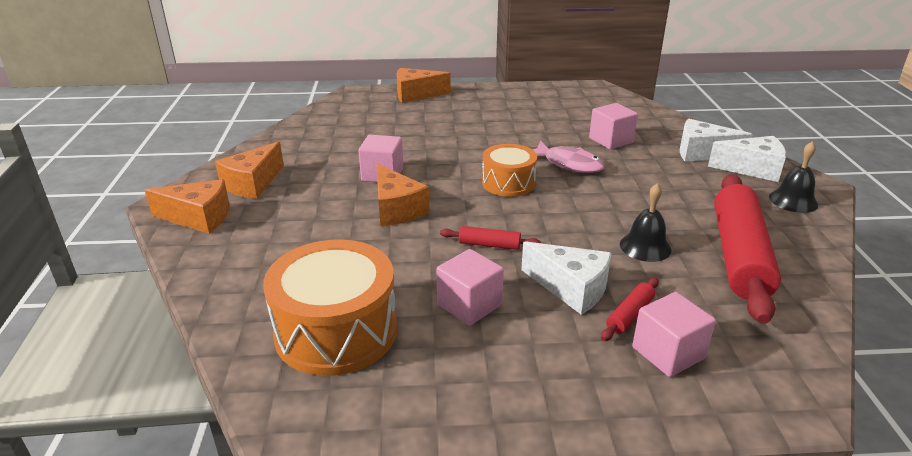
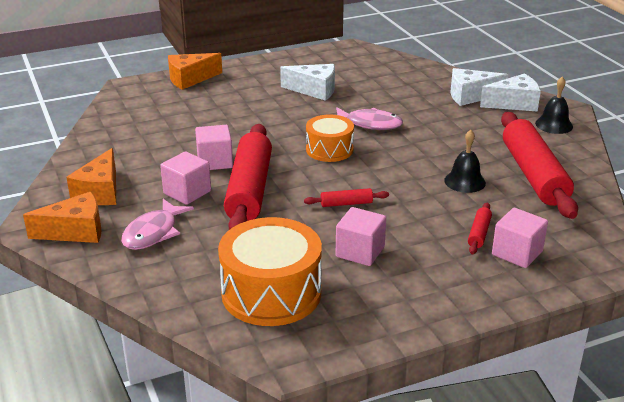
camera: 20 degrees left, 0 degrees up
orange cheese [376,164,430,226] -> red rolling pin [224,124,272,230]
white cheese [521,241,612,315] -> white cheese moved to [280,64,335,101]
pink cube [589,103,638,149] -> pink cube moved to [160,151,211,205]
none -> pink fish [121,199,194,250]

